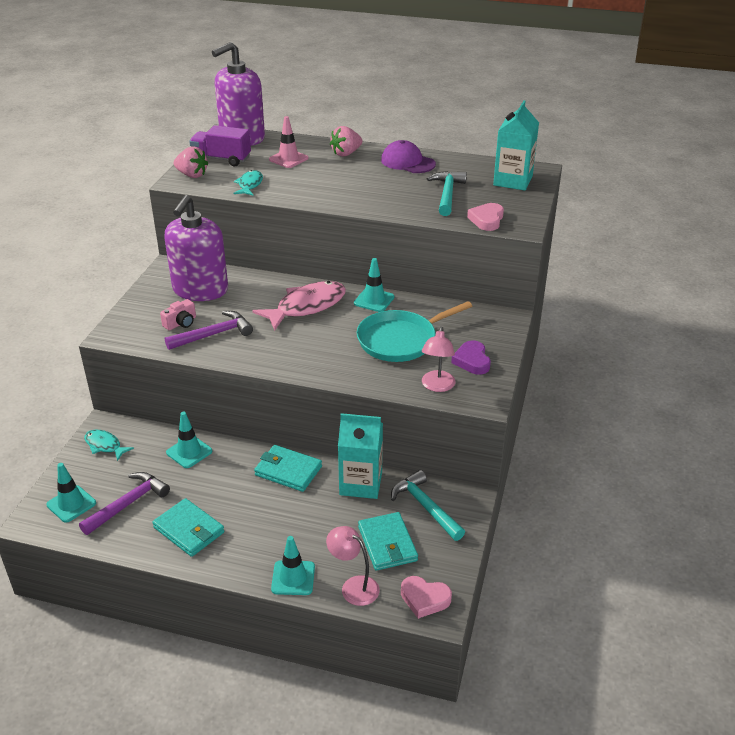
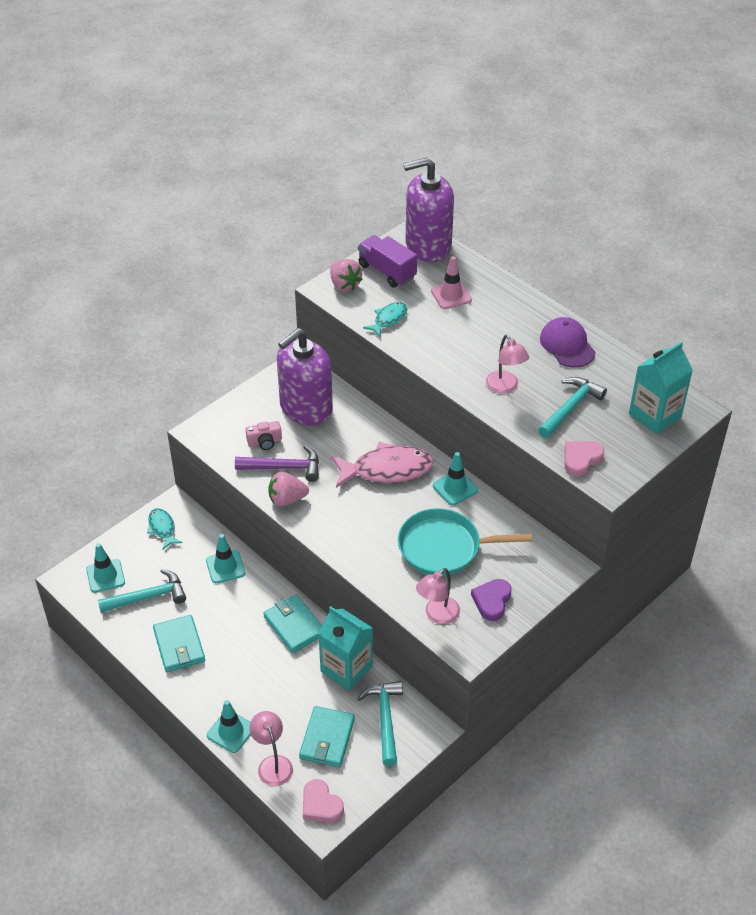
camera: 30 degrees right, 10 degrees up
purple hammer [79,472,170,535] -> turquoise hammer [98,569,186,613]
pink strawberry [330,126,362,157] -> pink strawberry moved to [268,472,309,506]
none -> pink lamp [486,335,529,394]

